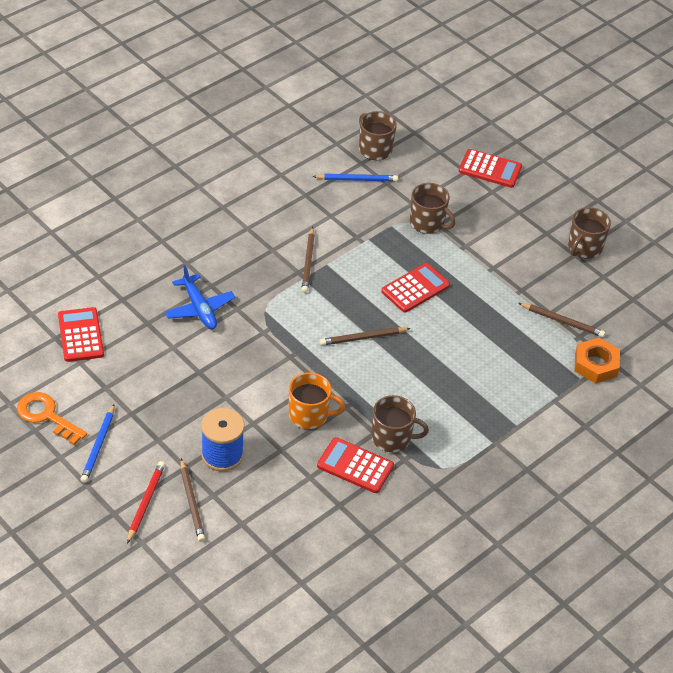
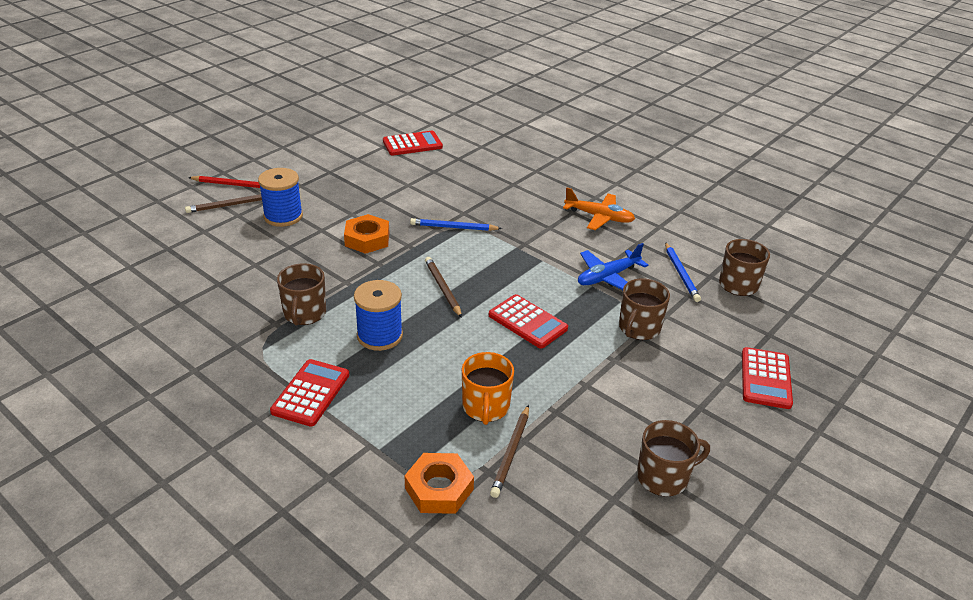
camera: 85 degrees right, 10 degrees down
orange key [17,392,87,445] -> none
blue pencil [80,404,114,483] -> blue pencil moved to [410,218,502,231]
blue plane [164,265,235,329] -> blue plane moved to [578,243,648,290]
orange mug [289,373,345,429] -> orange mug moved to [462,352,514,425]
brown pencil [301,227,315,293] -> none
red calculator [317,437,394,493] -> red calculator moved to [270,359,349,427]
brown mug [568,207,611,259] -> brown mug turned 135 degrees clockwise [637,420,710,497]
none -> orange nut [344,214,389,254]
none -> blue spool [354,280,403,351]
none -> orange plane [563,187,635,230]

